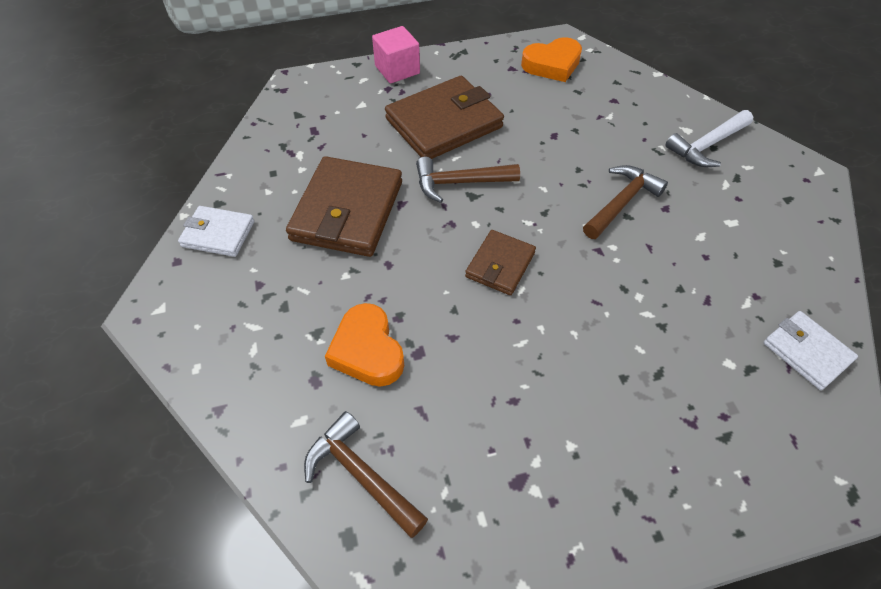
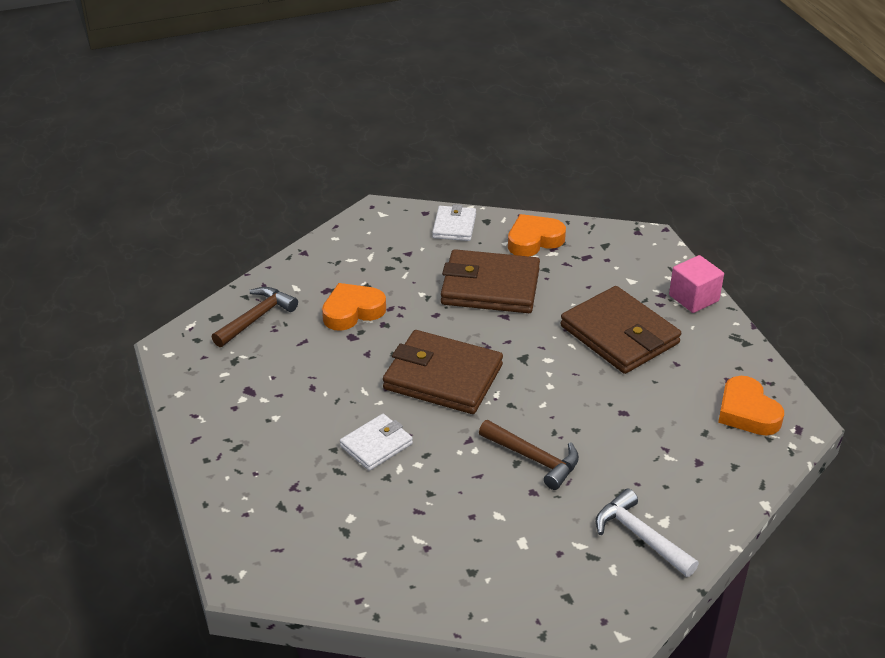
camera: 85 degrees right, 15 degrees down
brown hammer [416,157,520,203] -> none
brown wallet [465,230,536,295] -> brown wallet [383,330,503,414], size x1.82
white wallet [763,311,858,390] -> white wallet moved to [340,414,413,471]
none -> orange heart [508,214,566,256]

